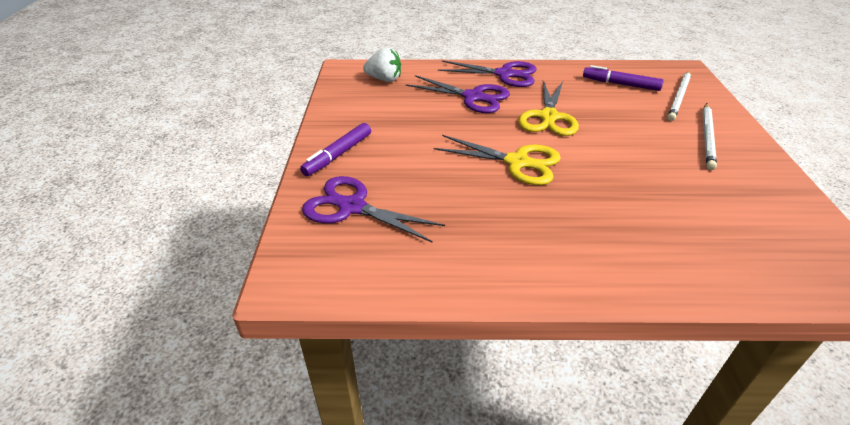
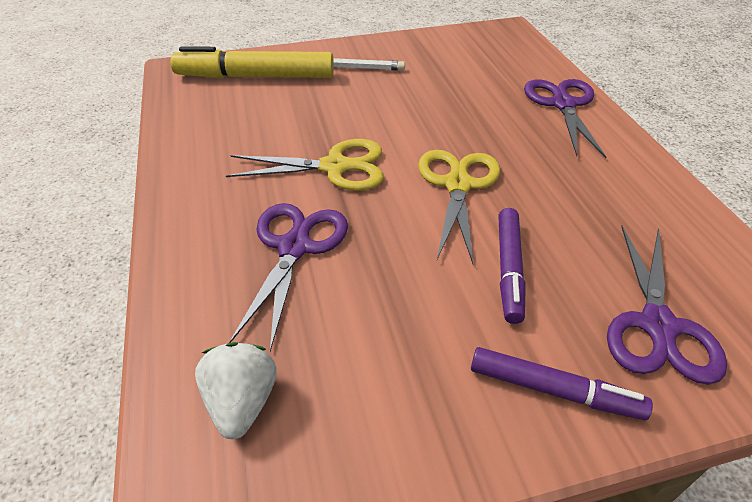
camera: 105 degrees left, 5 degrees up
purple scissors [438,60,537,87] -> purple scissors moved to [524,79,606,158]
purple marker [583,65,664,91] -> purple marker moved to [498,208,526,324]
white pencil [667,71,691,121] -> yellow marker [170,46,334,78]

